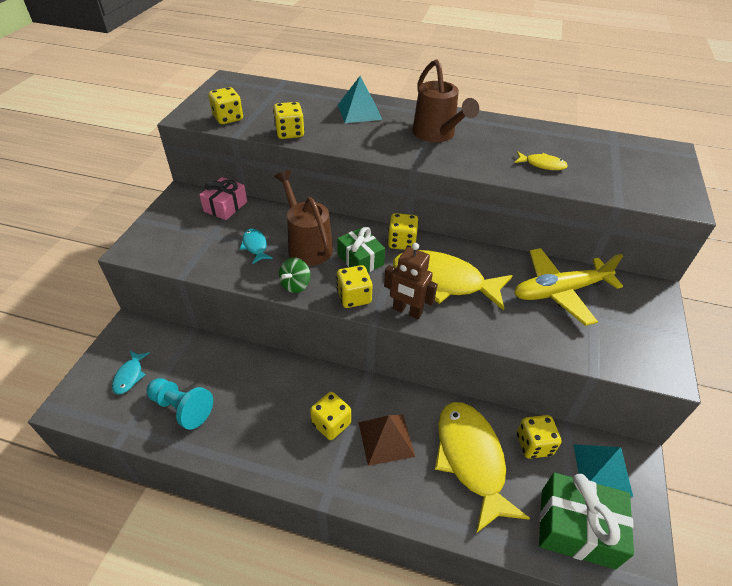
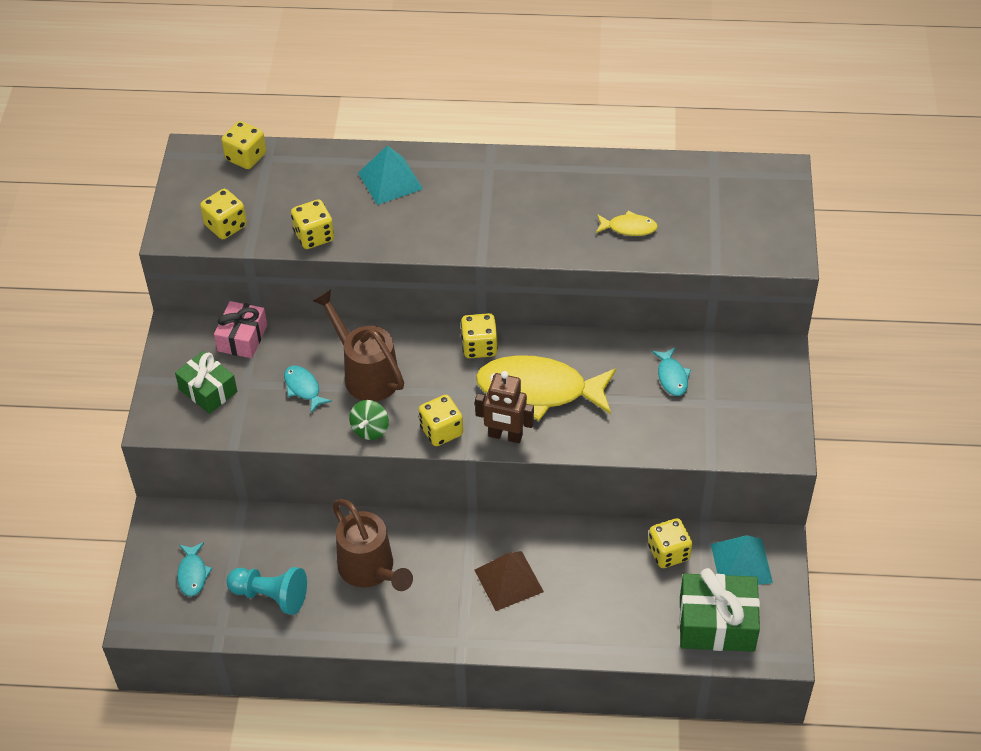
camera: 10 degrees left, 5 degrees up
yellow dice [310,392,351,440] -> yellow dice moved to [222,121,266,169]
green gift [337,227,385,272] -> green gift moved to [175,351,237,414]
brown watering can [412,60,479,142] -> brown watering can moved to [332,499,413,591]
yellow fish [435,402,530,533] -> none
yellow plane [514,248,623,326] -> turquoise fish [652,347,691,396]

